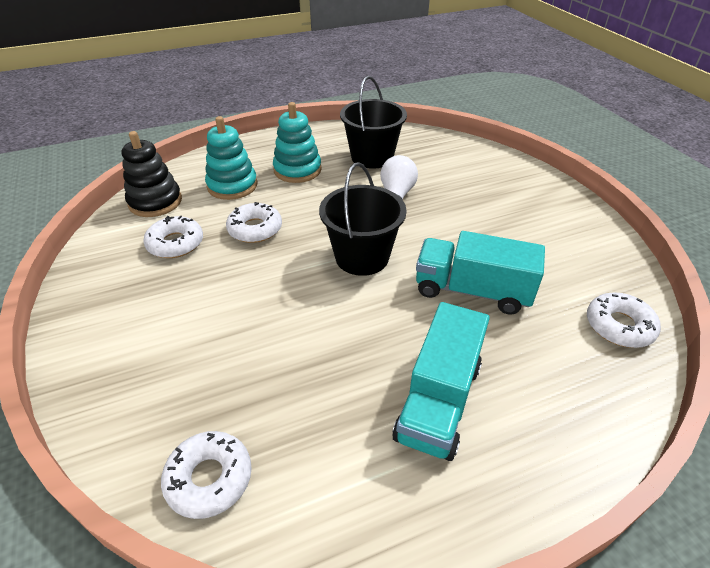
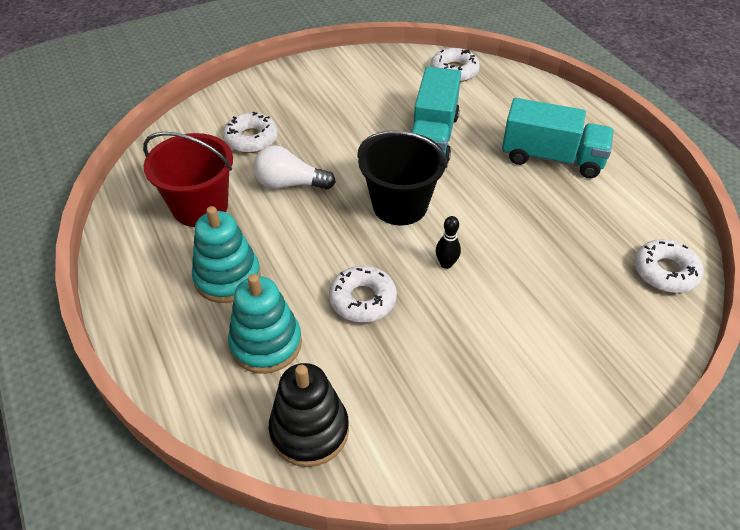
camera: 95 degrees left, 5 degrees up
white donut [143,216,203,258] -> white donut moved to [223,112,278,153]
black bucket [340,76,407,169] -> red bucket [143,132,233,227]
none -> black bowling pin [436,216,461,269]

